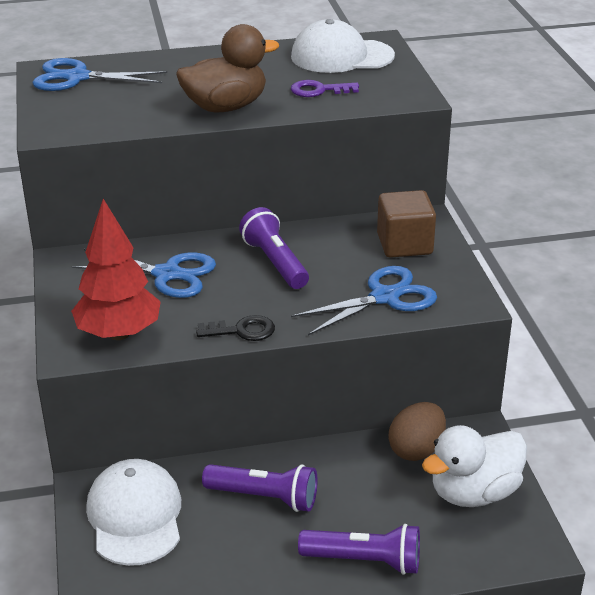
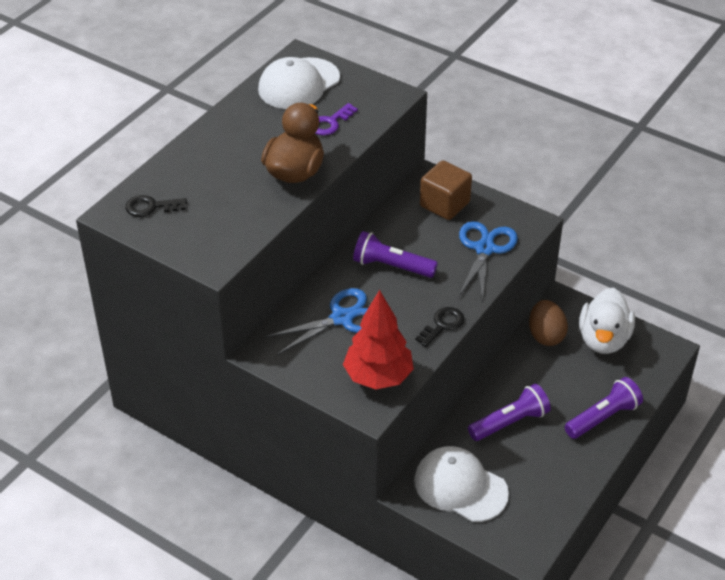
camera: 45 degrees left, 10 degrees up
blue scissors [33,58,167,91] -> black key [125,195,187,217]

